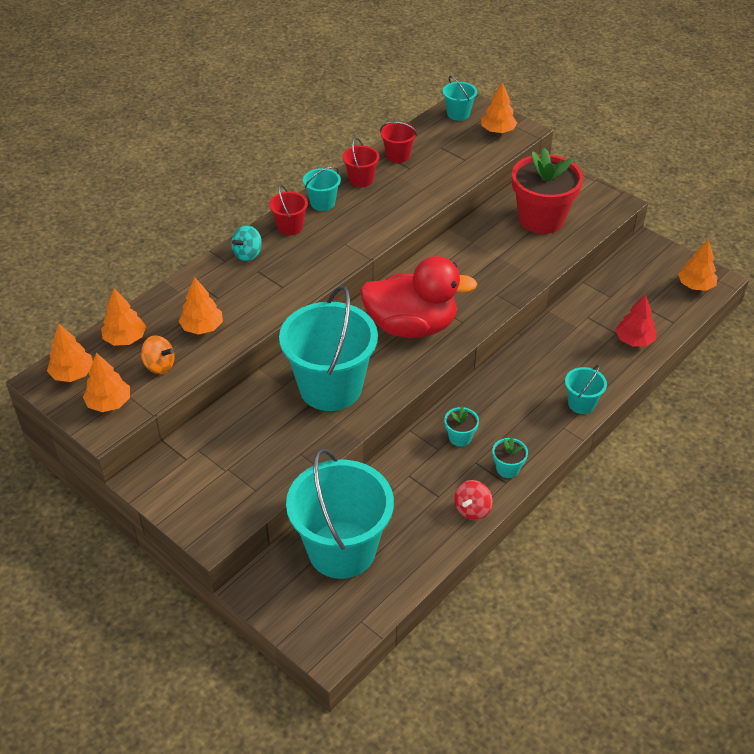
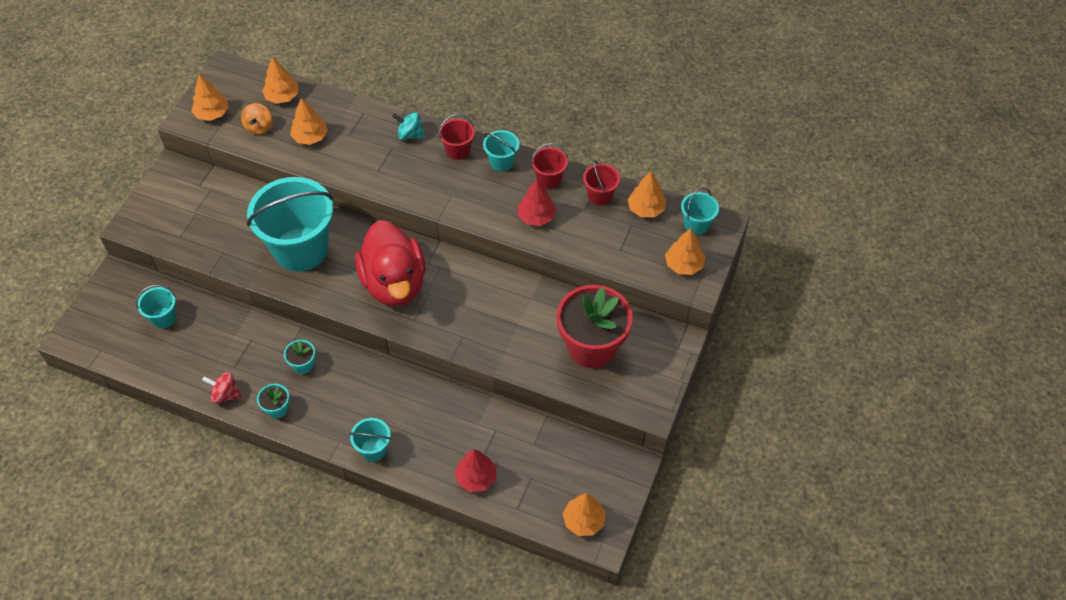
camera: 70 degrees right, 10 degrees up
orange tree [47,323,93,382] -> orange tree moved to [627,171,666,217]
turquoise bucket [286,448,394,579] -> turquoise bucket [136,285,176,328], size x0.45
none -> red tree [518,179,556,226]

